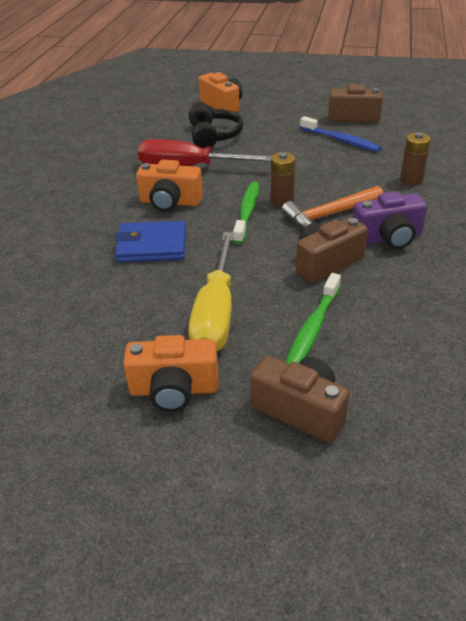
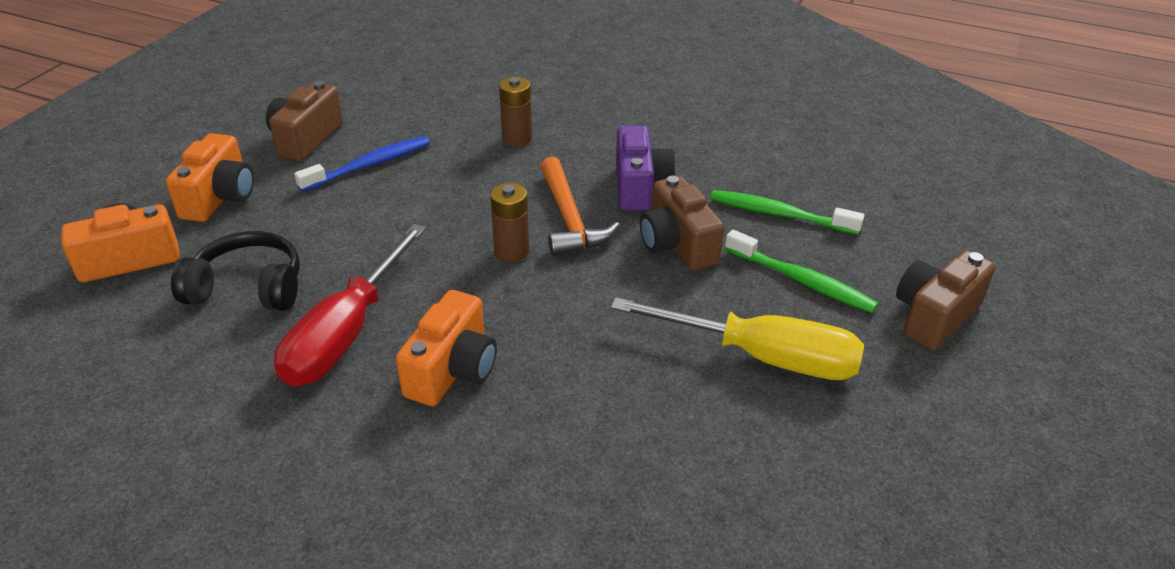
camera: 80 degrees left, 0 degrees up
blue wallet [115,221,186,262] -> none
orange camera [123,335,218,412] -> orange camera moved to [166,133,254,222]
green toothbrush [233,182,259,244] -> green toothbrush moved to [711,190,864,235]

